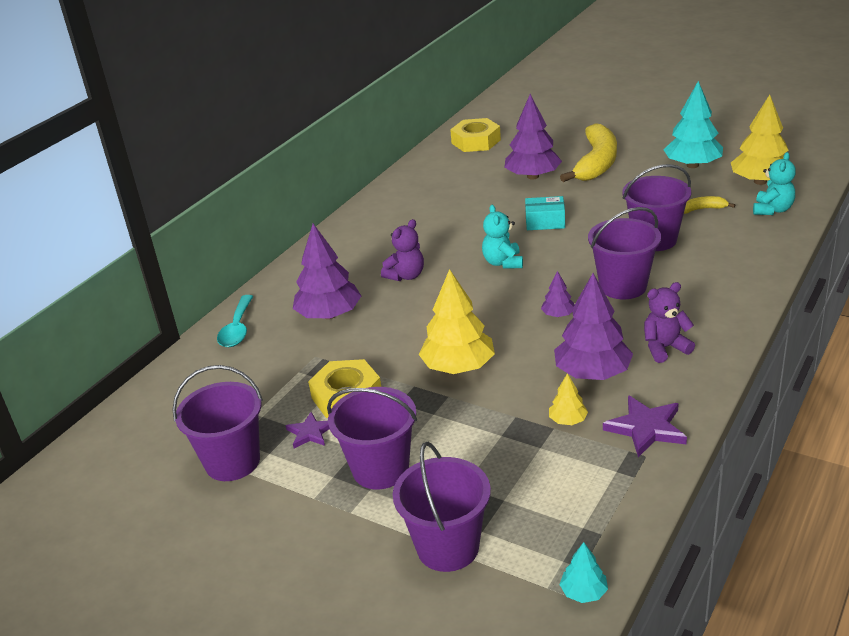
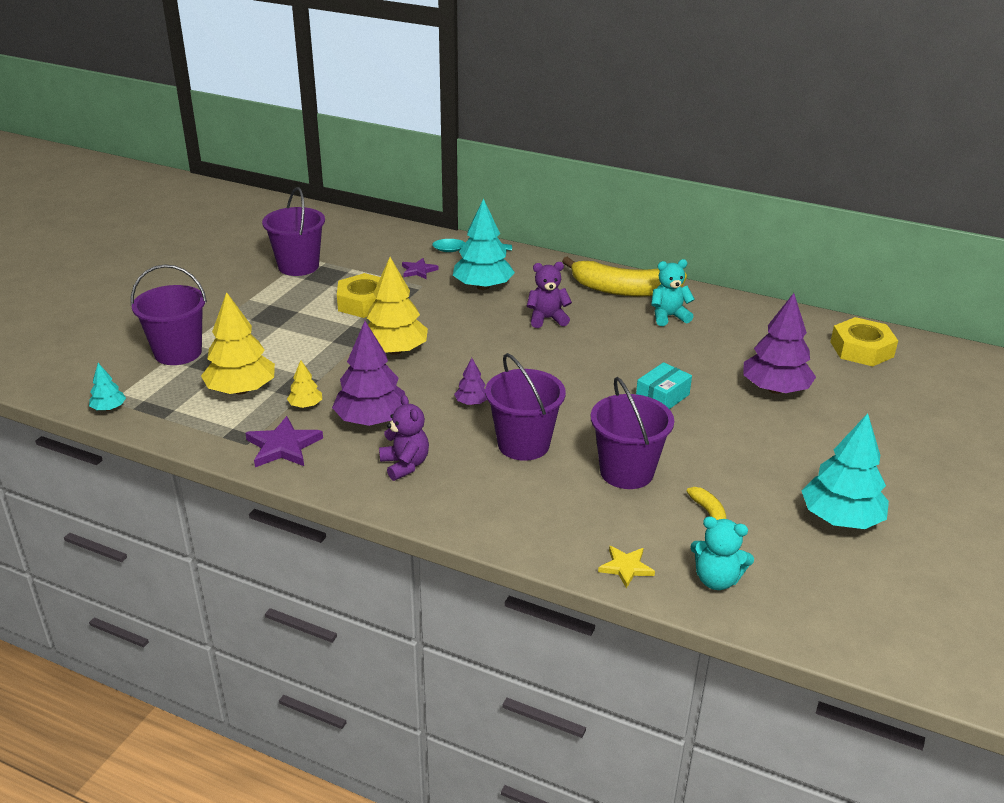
camera: 80 degrees right, 0 degrees up
purple star [285,412,330,448] -> purple star moved to [402,258,439,279]
purple tree [293,224,361,319] -> turquoise tree [453,198,515,290]
purple bucket [327,387,417,489] -> none
purple teddy bear [381,219,424,281] -> purple teddy bear turned 135 degrees clockwise [527,262,572,328]
turquoise teddy bear [482,205,523,269] -> turquoise teddy bear moved to [651,259,695,326]
turquoise box [525,196,565,230] -> turquoise box turned 45 degrees clockwise [636,362,692,409]
yellow banana [560,123,617,182] -> yellow banana moved to [562,257,687,297]
yellow tree [731,95,790,185] -> yellow tree moved to [201,292,275,394]
none -> yellow star [598,546,655,588]

